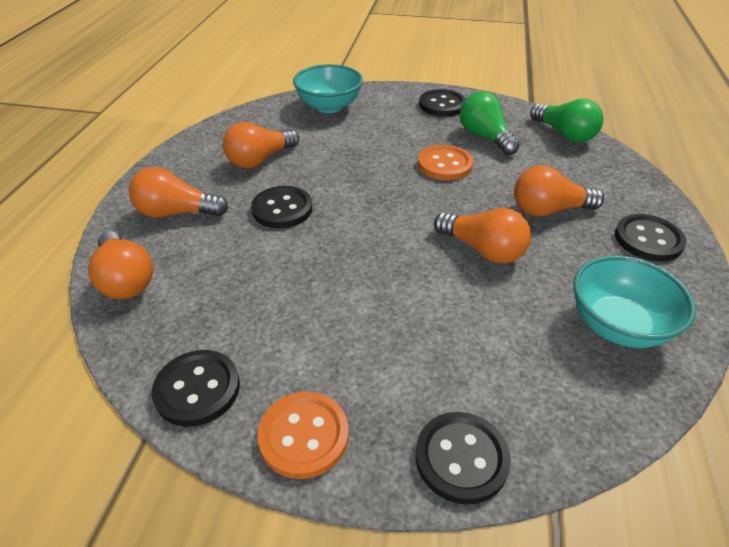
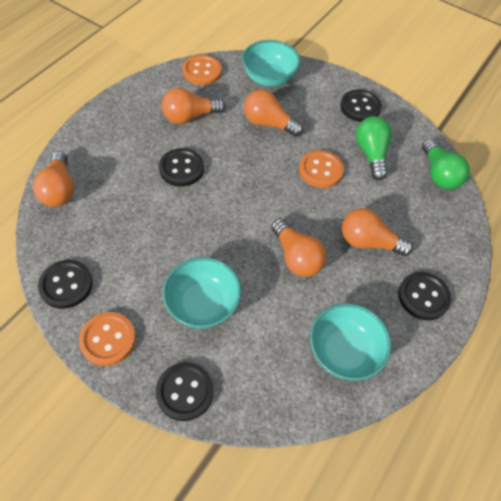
camera: 20 degrees right, 15 degrees up
orange light bulb [129,167,228,218] -> orange light bulb moved to [244,90,304,137]
none -> turquoise bowl [162,257,242,329]
none -> orange button [182,55,222,85]

